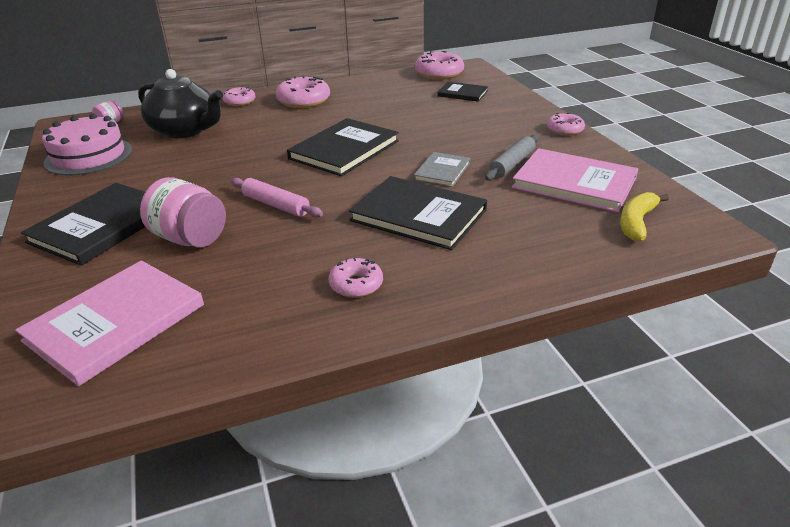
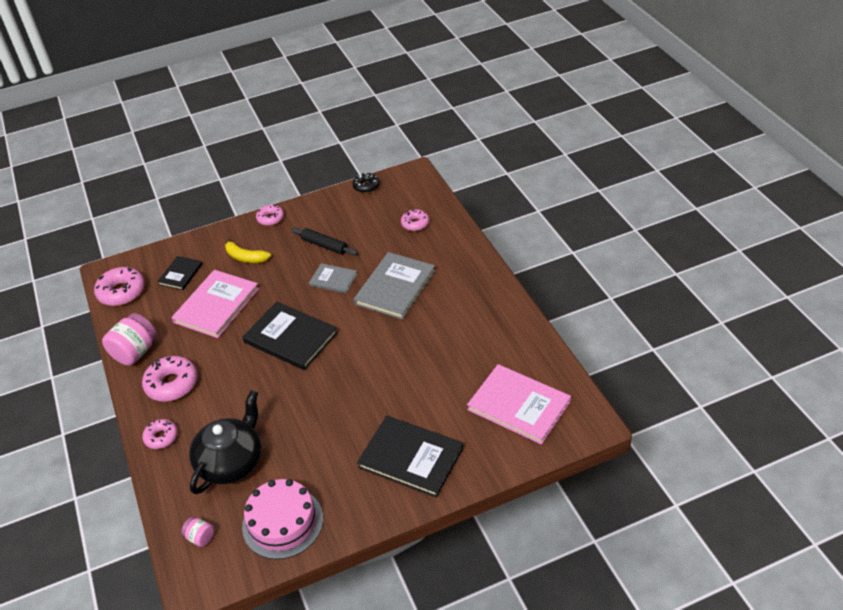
camera: 90 degrees left, 10 degrees up
pink jar [140,177,226,247] -> pink jar moved to [102,313,157,365]
pink rolling pin [231,178,323,218] -> none
pink donut [329,258,383,298] -> pink donut moved to [401,209,429,231]
black book [349,176,487,250] -> grey book [354,252,435,320]
grey rolling pin [485,134,539,181] -> black rolling pin [292,228,358,255]
pink book [512,148,638,212] -> pink book moved to [171,270,259,338]
yellow banana [620,192,669,241] -> yellow banana moved to [225,238,271,263]
none -> black donut [353,173,380,193]

